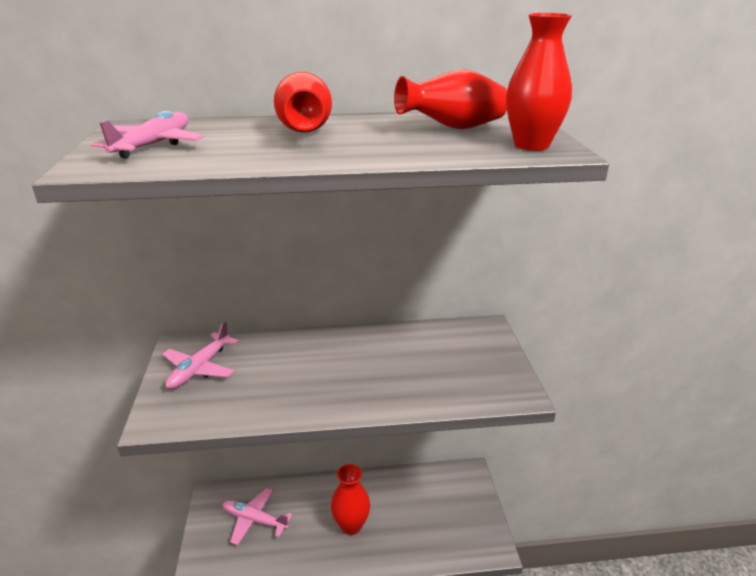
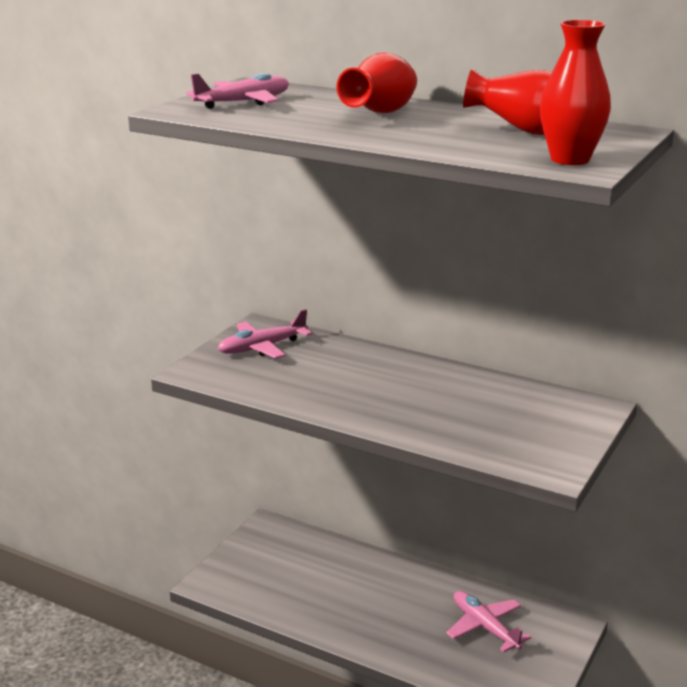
camera: 35 degrees right, 5 degrees down
pink plane [222,488,293,545] -> pink plane moved to [446,591,531,652]
red vase [331,464,370,535] -> none

